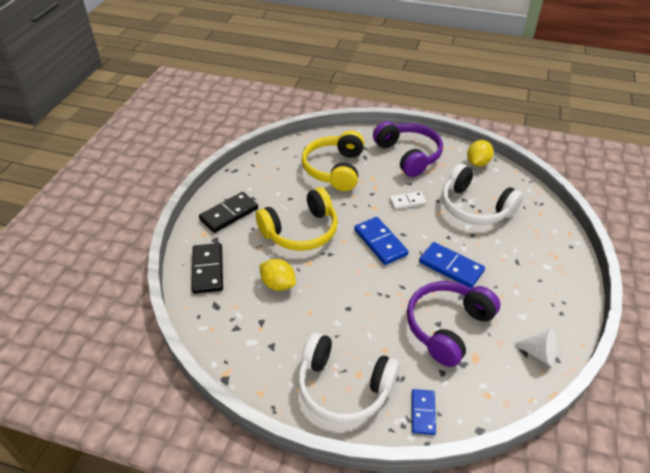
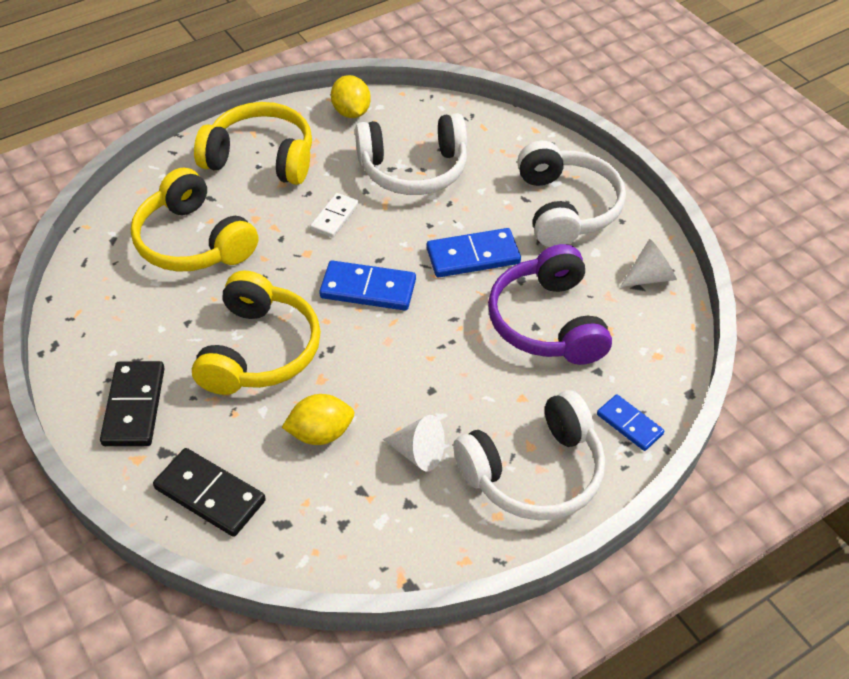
camera: 50 degrees left, 5 degrees up
purple headphones [373,121,443,177] -> yellow headphones [194,102,312,185]
none -> white cone [383,415,445,471]
none -> white headphones [517,141,626,247]

